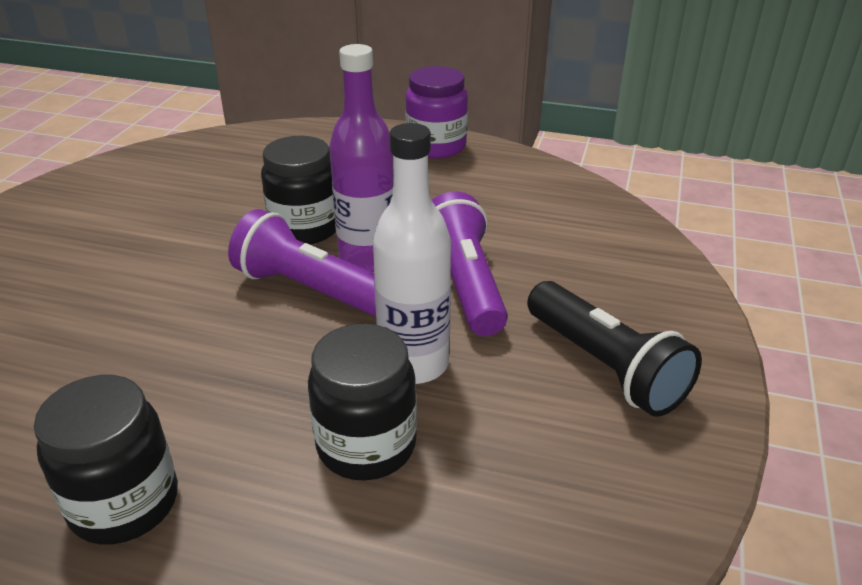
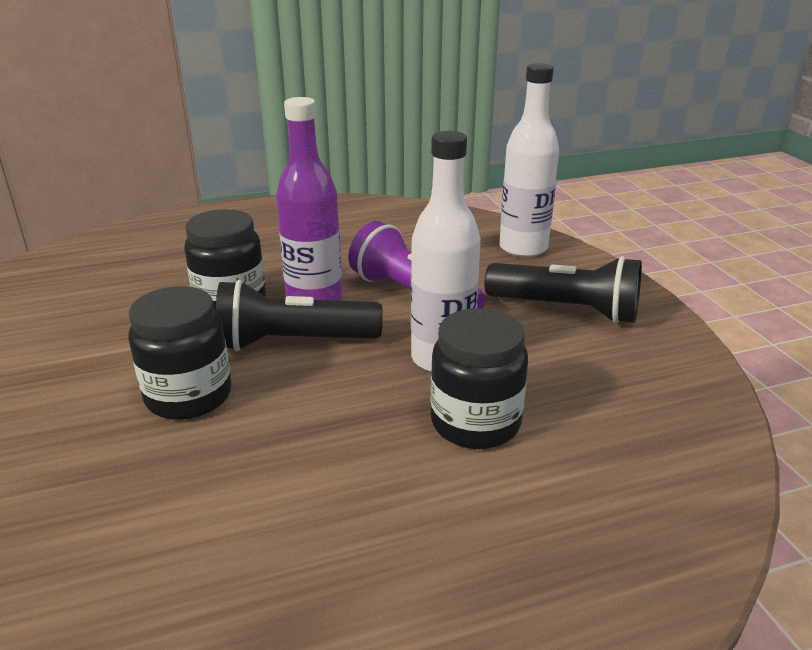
camera: 35 degrees left, 5 degrees down
black jar [34,375,178,545] -> black jar moved to [128,286,231,420]
purple flashlight [228,209,376,316] -> black flashlight [215,280,383,351]
purple jar [405,66,468,159] -> none
none -> white bottle [499,63,559,258]

